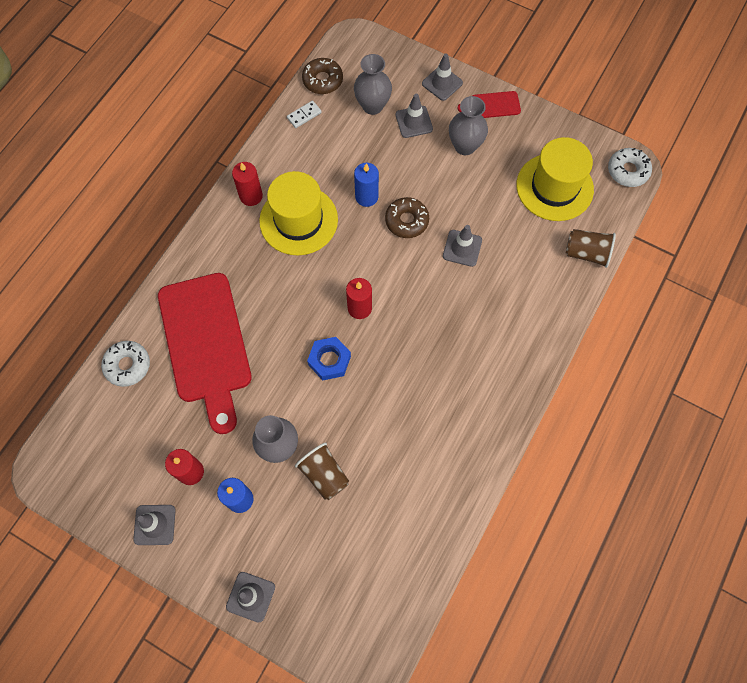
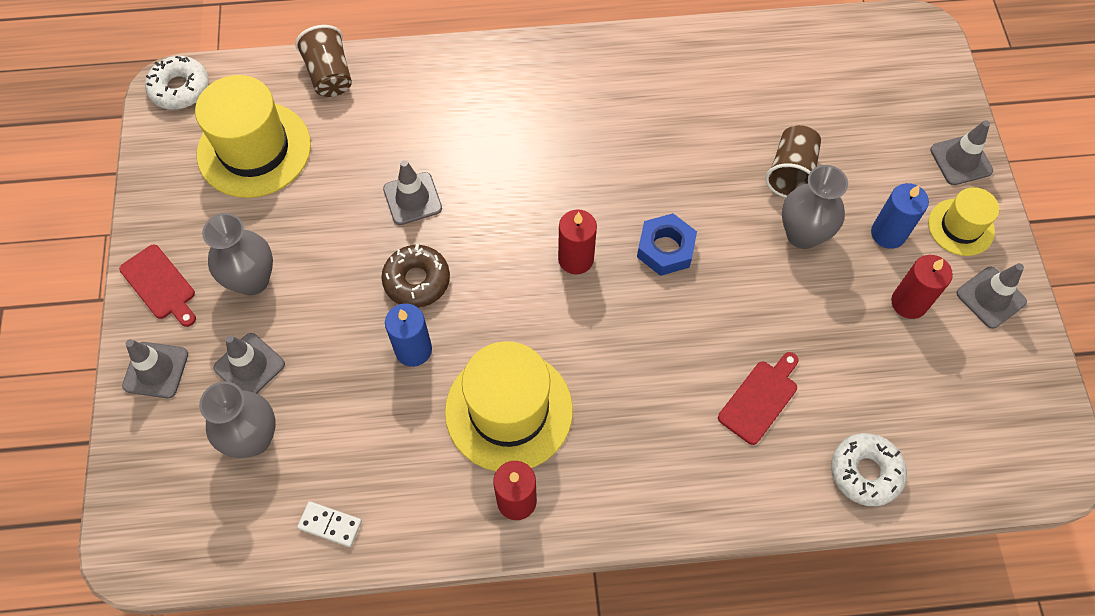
camera: 125 degrees left, 5 degrees down
red cutting board [158,273,252,434] -> red cutting board [718,352,798,445], size x0.42
brown donut [302,58,343,94] -> none
none -> yellow hat [928,187,999,256]

